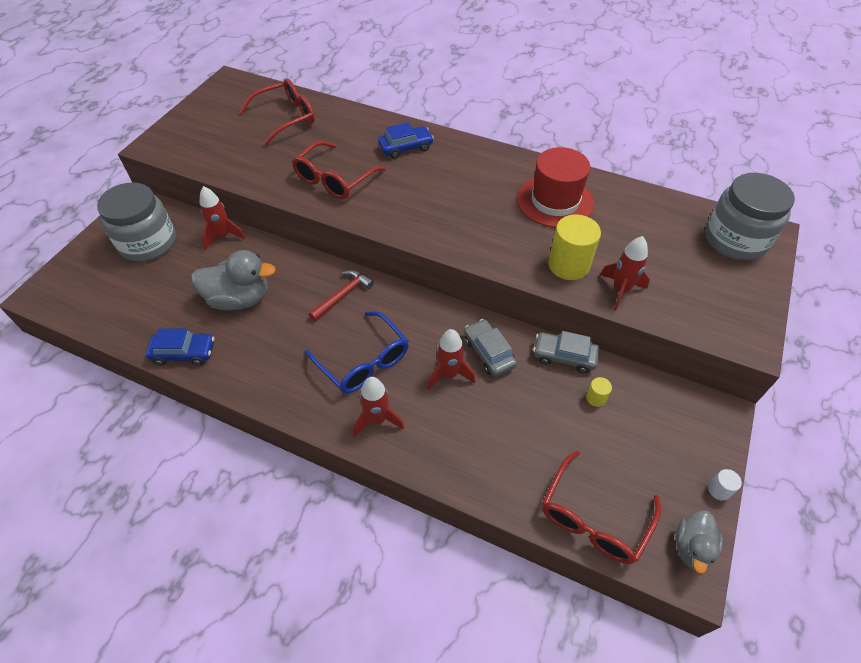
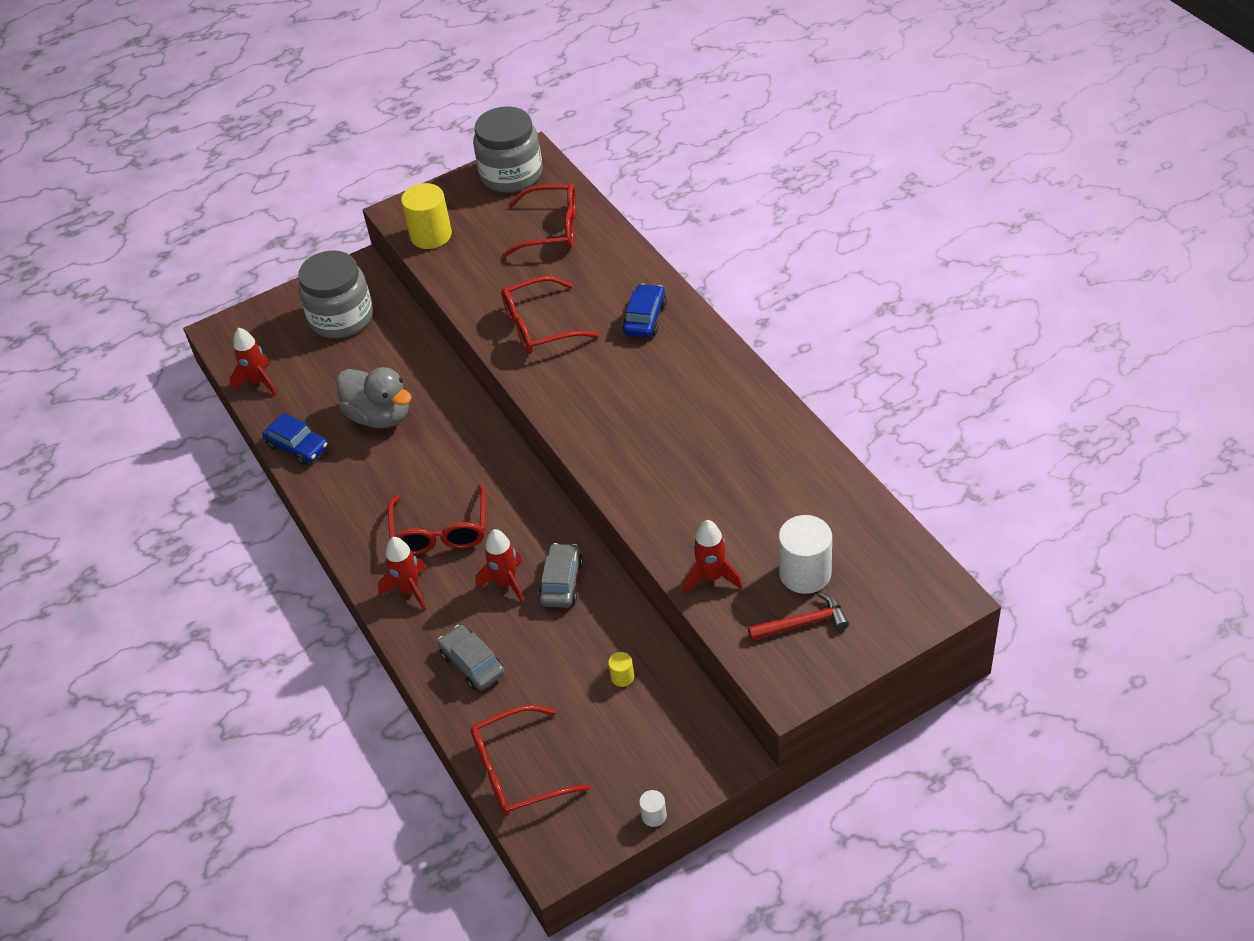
camera: 40 degrees right, 5 degrees down
red rocket [200,186,246,250] -> red rocket moved to [230,327,277,395]
blue glasses [305,311,409,393] -> red glasses [388,484,486,555]
red hammer [309,270,374,321] -> red hammer moved to [748,592,849,641]
blue car [378,122,434,159] -> blue car turned 90 degrees counterclockwise [622,284,667,337]
red hat [517,147,594,228] -> none
grey car [533,331,600,373] -> grey car moved to [438,625,505,690]
yellow cylinder [548,215,601,280] -> yellow cylinder moved to [401,183,452,249]
grey duck [675,510,723,574] -> none
grey jar [705,173,795,260] -> grey jar moved to [473,106,543,193]
none -> white cylinder [778,515,832,594]

